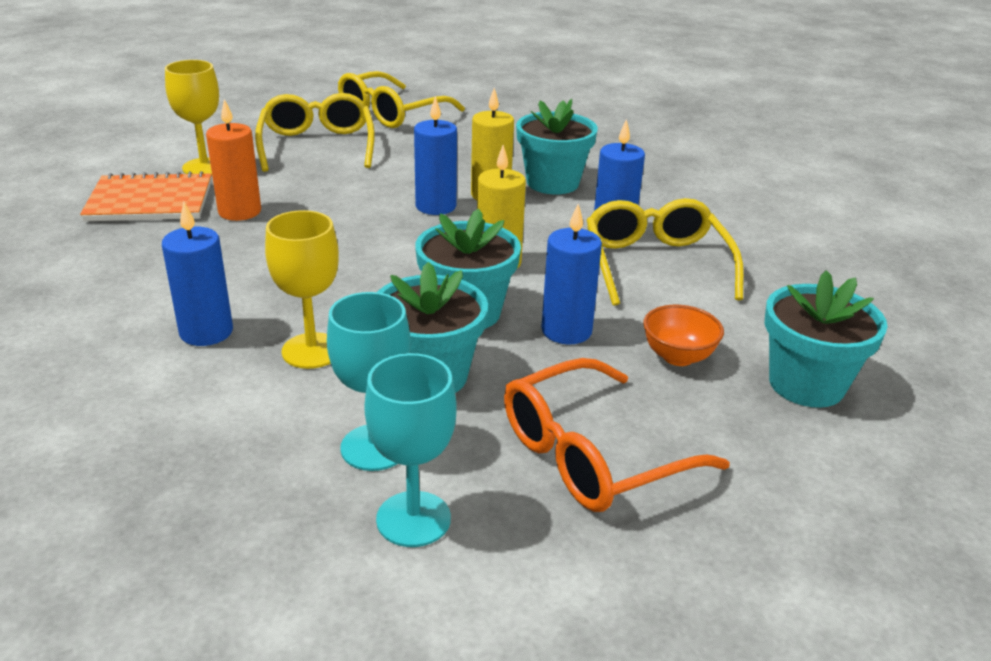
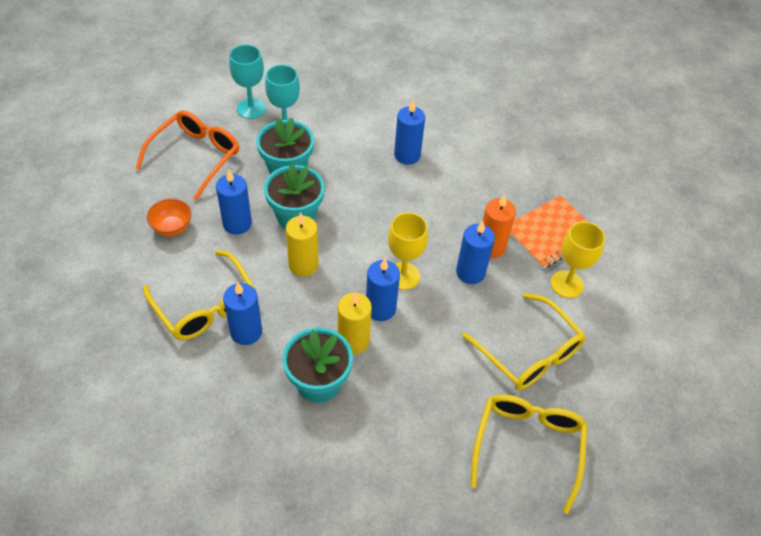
camera: 150 degrees right, 20 degrees up
yellow goblet [265,210,339,369] -> yellow goblet moved to [388,213,428,290]
turquoise flower pot [765,270,888,408] -> none
none -> blue candle [456,221,495,284]

